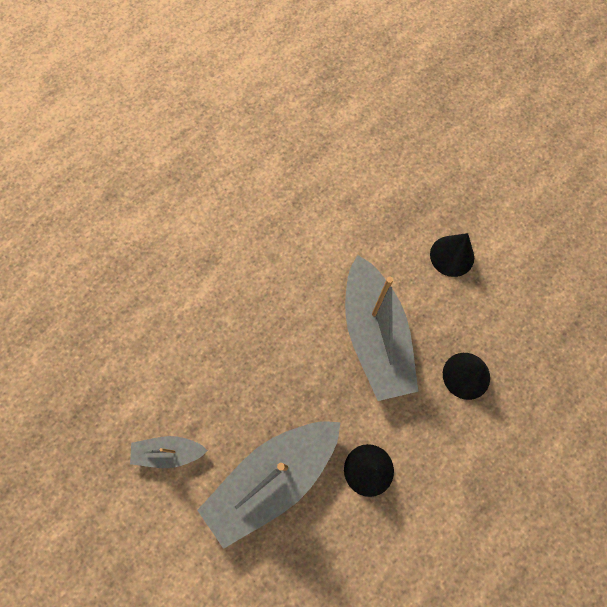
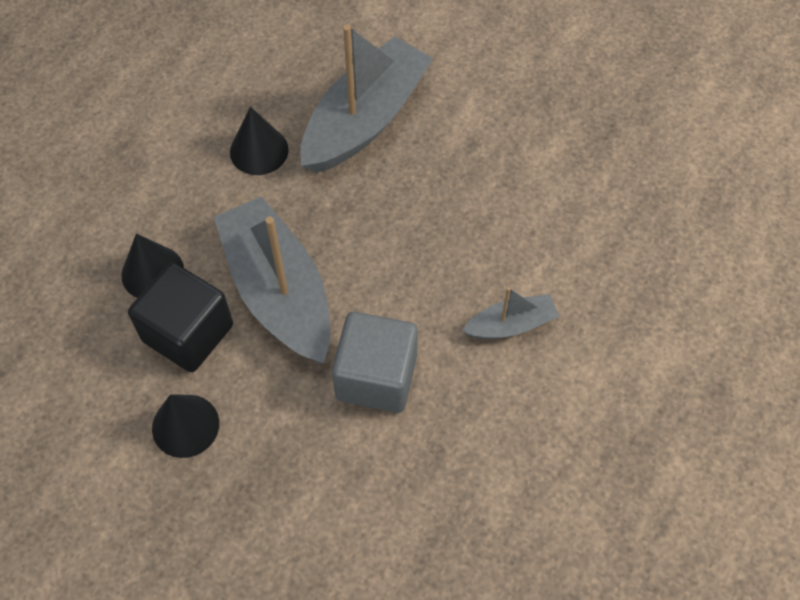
camera: 165 degrees right, 10 degrees down
grey boat [130,436,208,468] -> grey boat moved to [462,287,559,339]
none -> black cube [128,262,233,372]
none -> grey cube [332,312,418,413]

